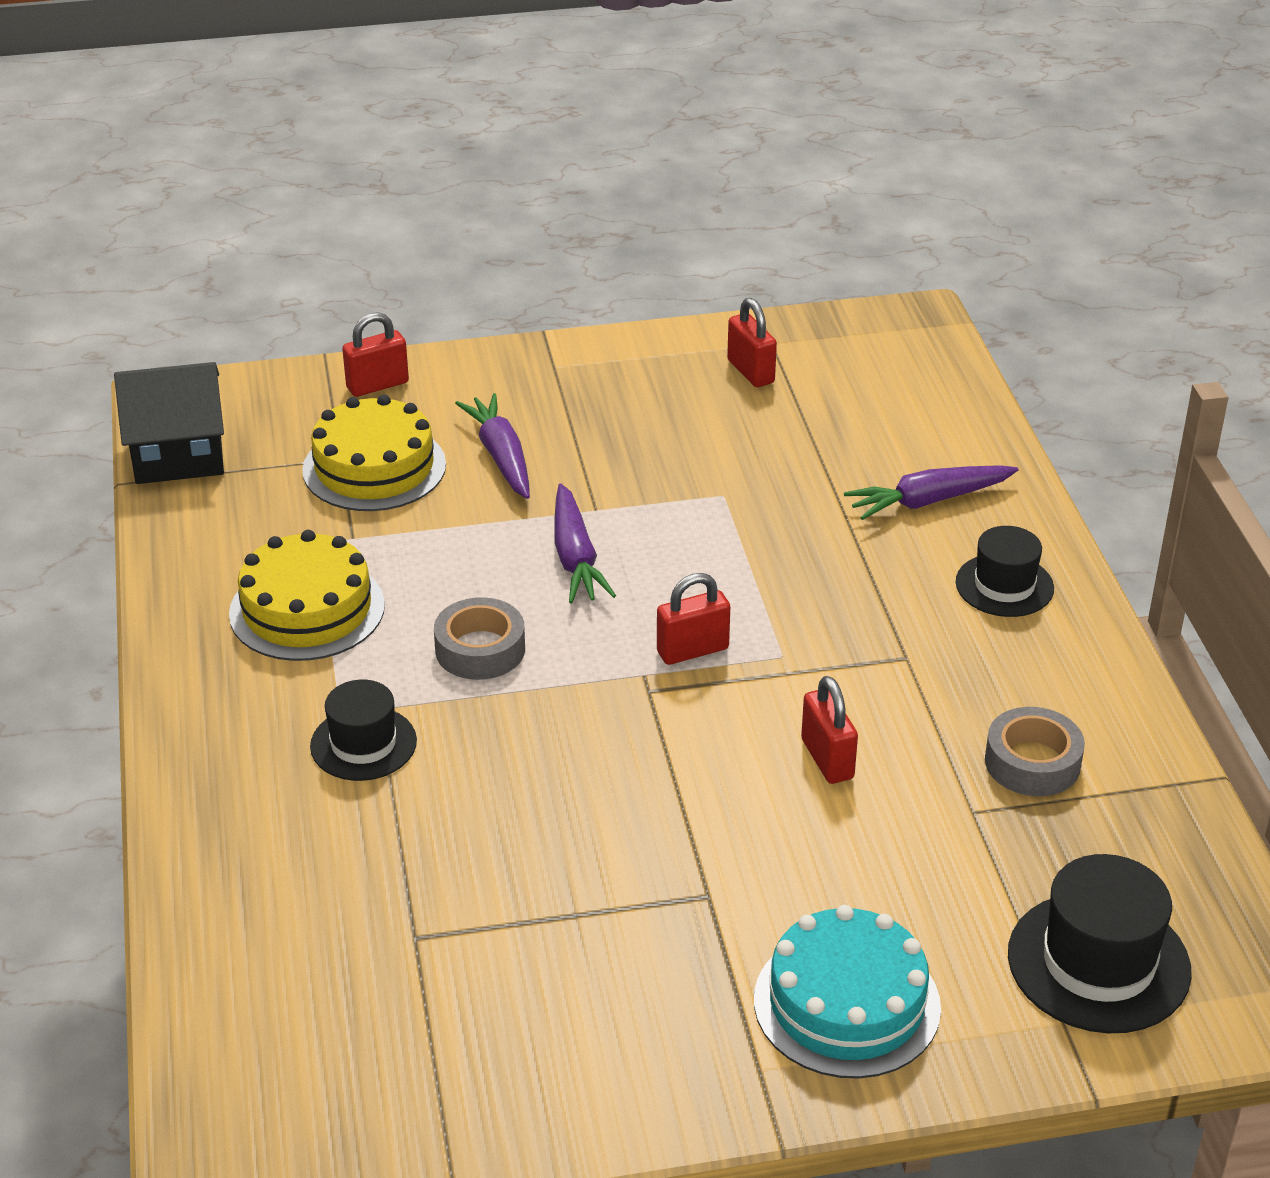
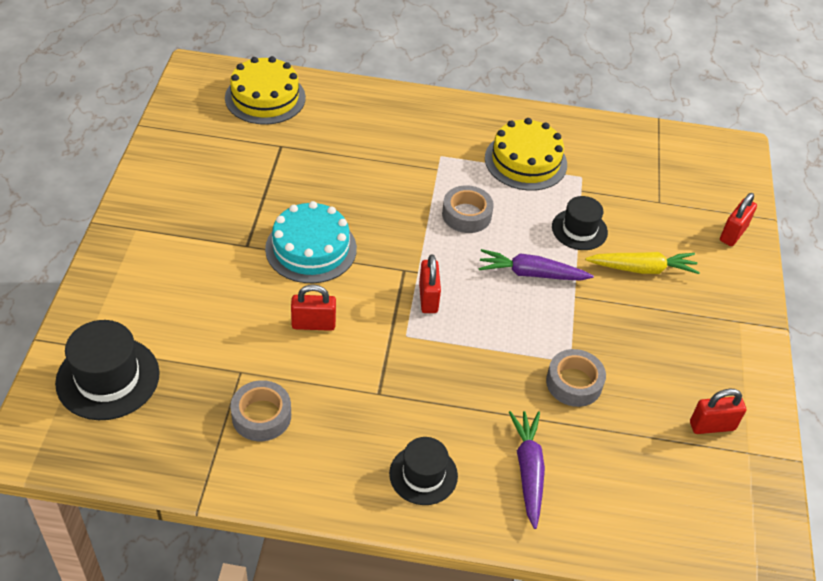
camera: 105 degrees right, 10 degrees up
black house [114,362,224,484] -> none
yellow cake [302,395,446,511] -> yellow cake moved to [225,56,306,125]
black hat [310,680,417,781] -> black hat moved to [552,196,608,250]
red padlock [342,312,409,397] -> red padlock turned 45 degrees clockwise [720,193,757,246]
purple carrot [455,393,530,499] -> yellow carrot [585,252,700,274]
turquoise cake [754,905,941,1079] -> turquoise cake moved to [265,201,357,283]
none -> grey tape [546,349,606,407]

